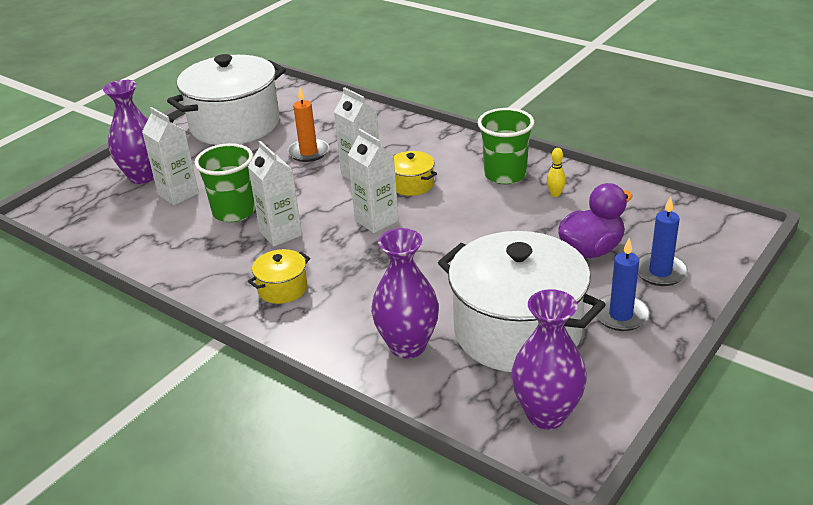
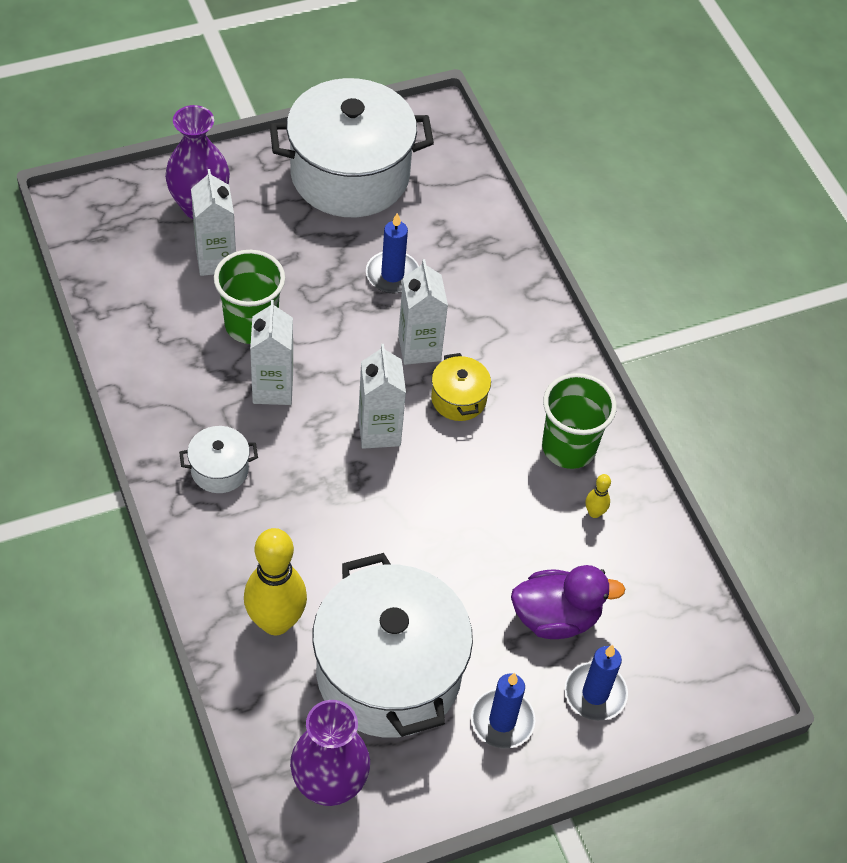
camera: 25 degrees right, 20 degrees up
yellow pot [248,249,310,304] -> white pot [179,426,258,493]
orange candle [287,87,329,162] -> blue candle [366,213,419,293]
purple vase [371,228,439,359] -> yellow bowling pin [244,528,307,635]

